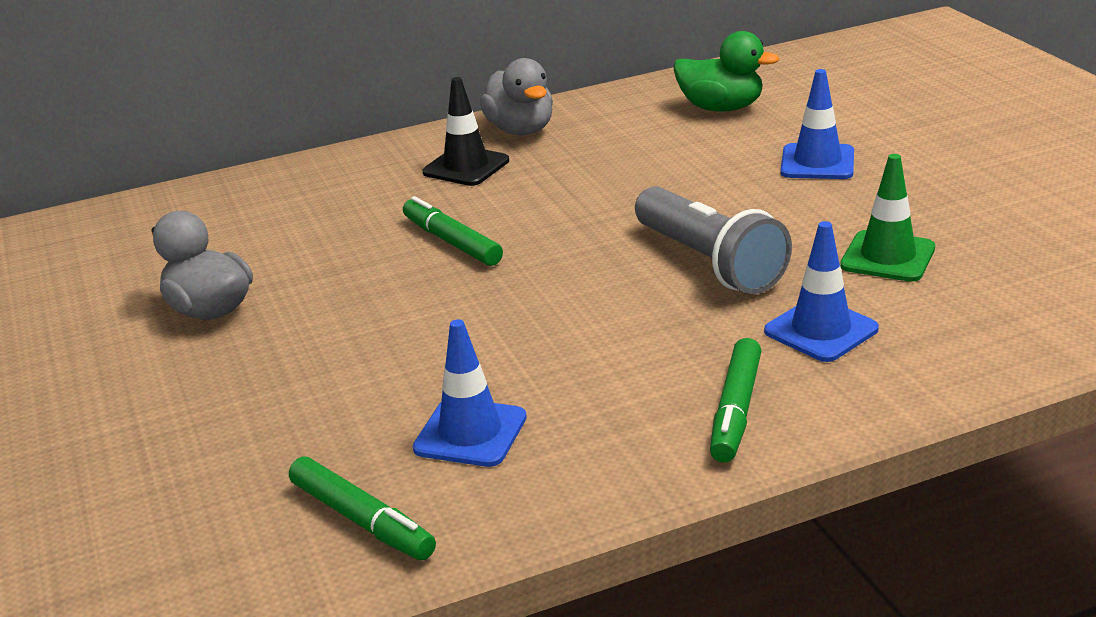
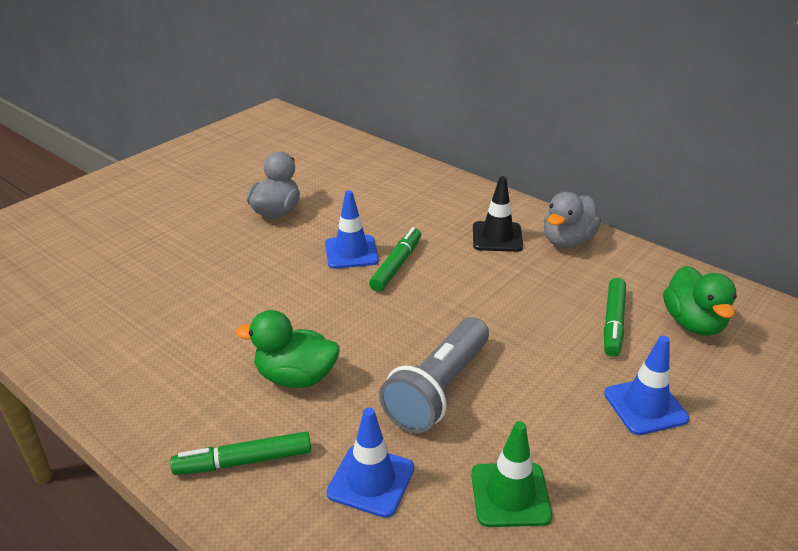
camera: 60 degrees right, 5 degrees up
green marker [289,457,436,560] -> green marker moved to [604,278,626,357]
blue traffic cone [413,319,527,467] -> blue traffic cone moved to [325,190,379,269]
none -> green duck [236,310,340,388]

